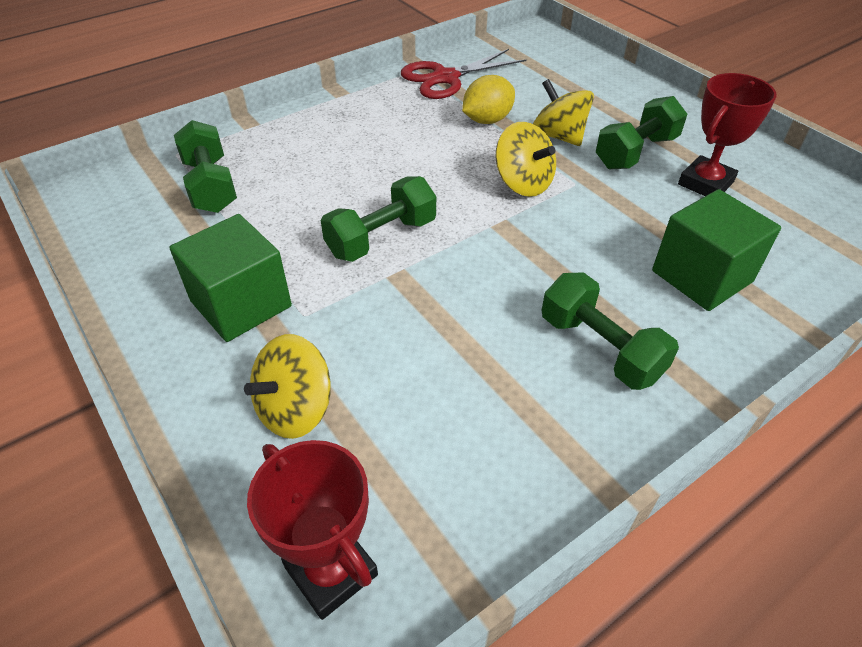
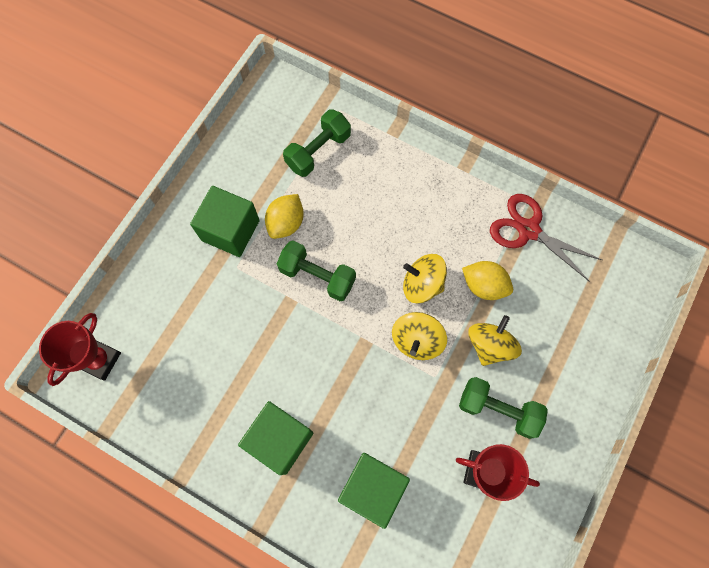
camera: 65 degrees right, 25 degrees up
yellow spinning top [244,334,331,439] -> yellow spinning top moved to [403,254,447,303]
green dumbbell [541,272,679,390] -> green cube [238,401,314,475]
none -> yellow lemon [265,194,304,239]

